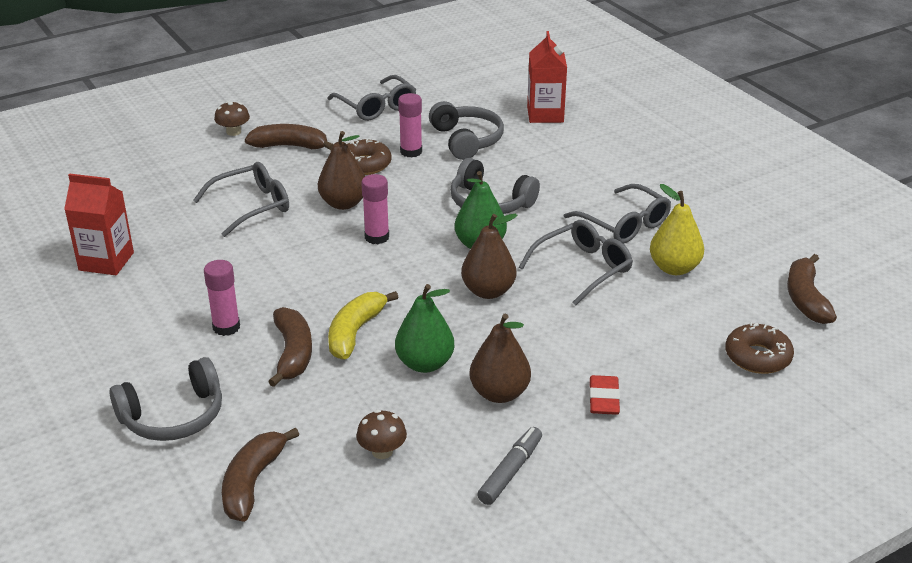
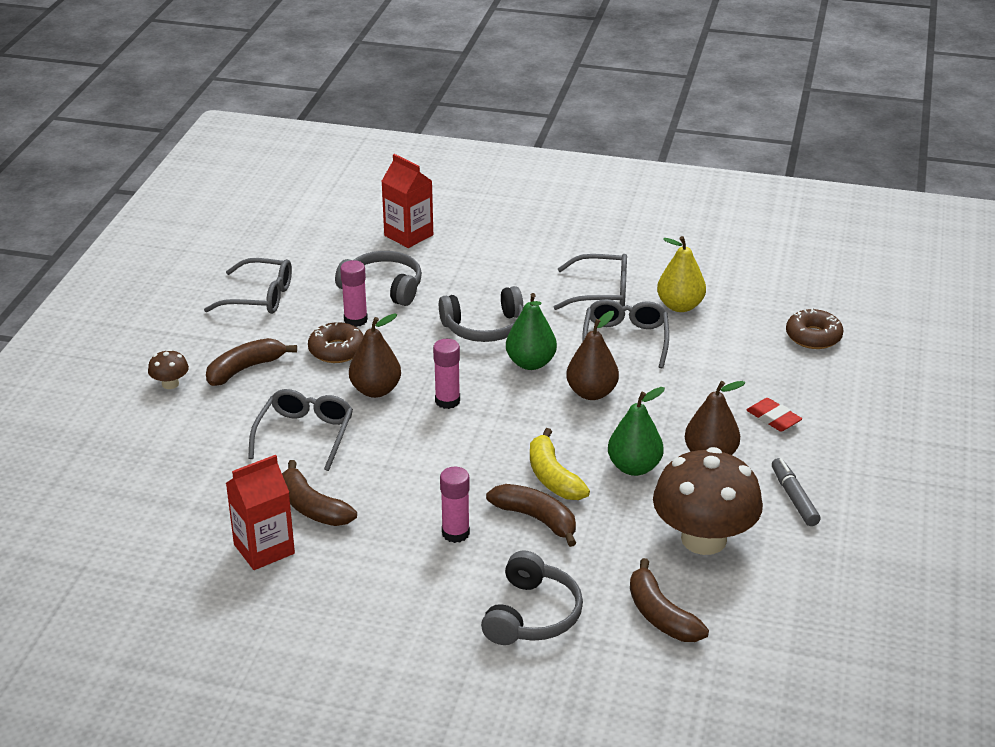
camera: 45 degrees left, 0 degrees up
brown mushroom [356,410,407,459] -> brown mushroom [653,447,763,555], size x2.38
brown banana [787,254,837,324] -> brown banana moved to [282,460,357,526]

